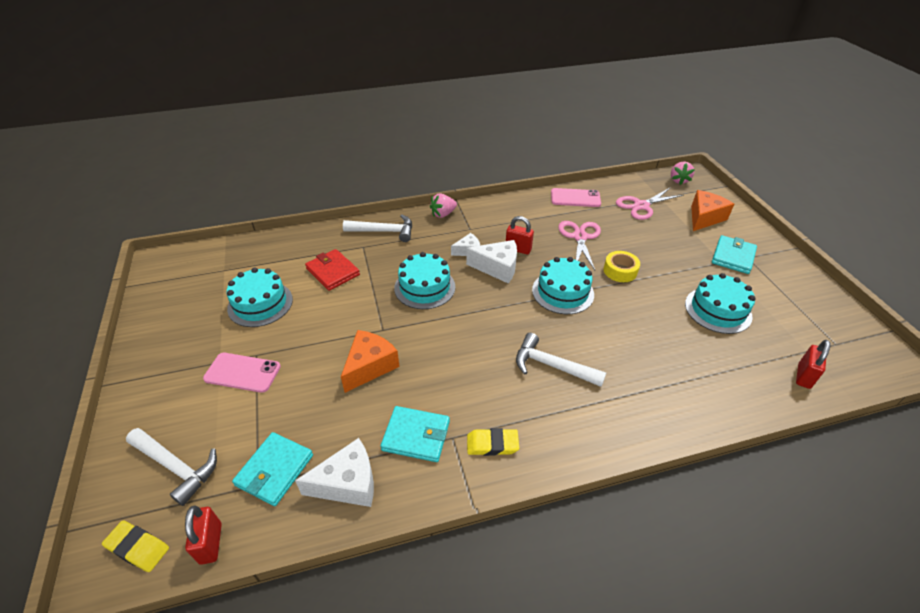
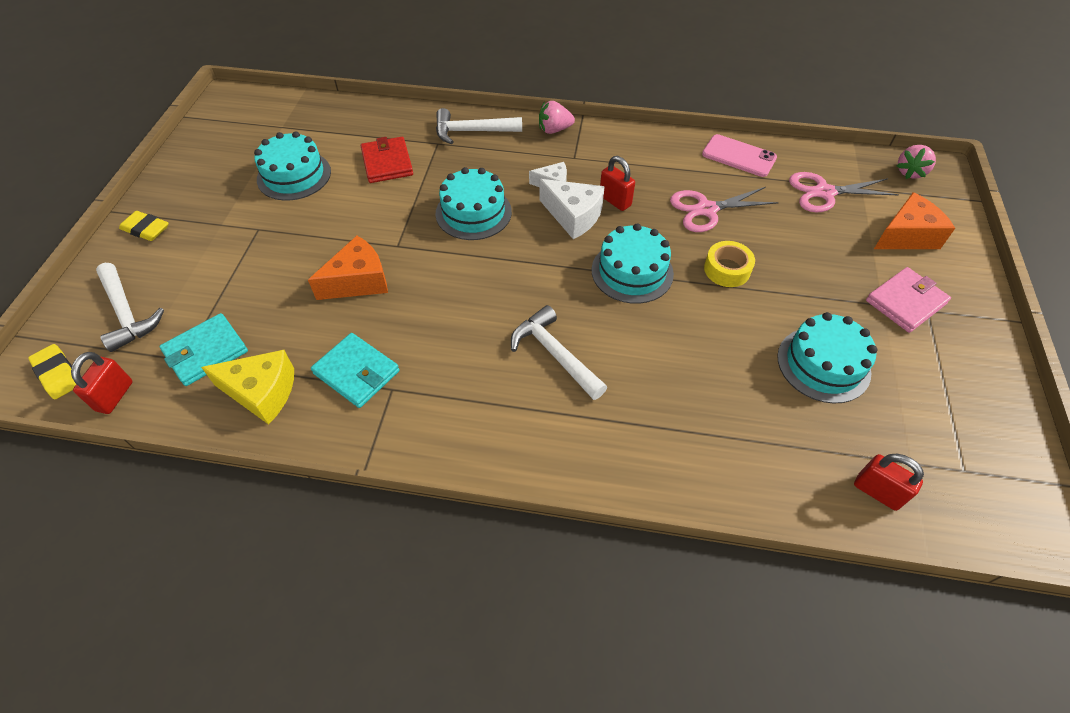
camera: 25 degrees right, 10 degrees up
pink phone [203,353,281,393] -> none
white cheese [295,438,374,507] -> yellow cheese [201,350,294,425]
white hammer [343,214,412,242] -> white hammer turned 150 degrees clockwise [436,108,522,144]
yellow eraser [467,428,519,456] -> yellow eraser moved to [119,211,169,241]
pink scissors [558,221,601,270] -> pink scissors turned 135 degrees counterclockwise [670,187,779,232]
turquoise wallet [712,235,757,274] -> pink wallet [866,267,951,333]
red padlock [796,340,831,389] -> red padlock turned 75 degrees clockwise [854,454,924,511]

